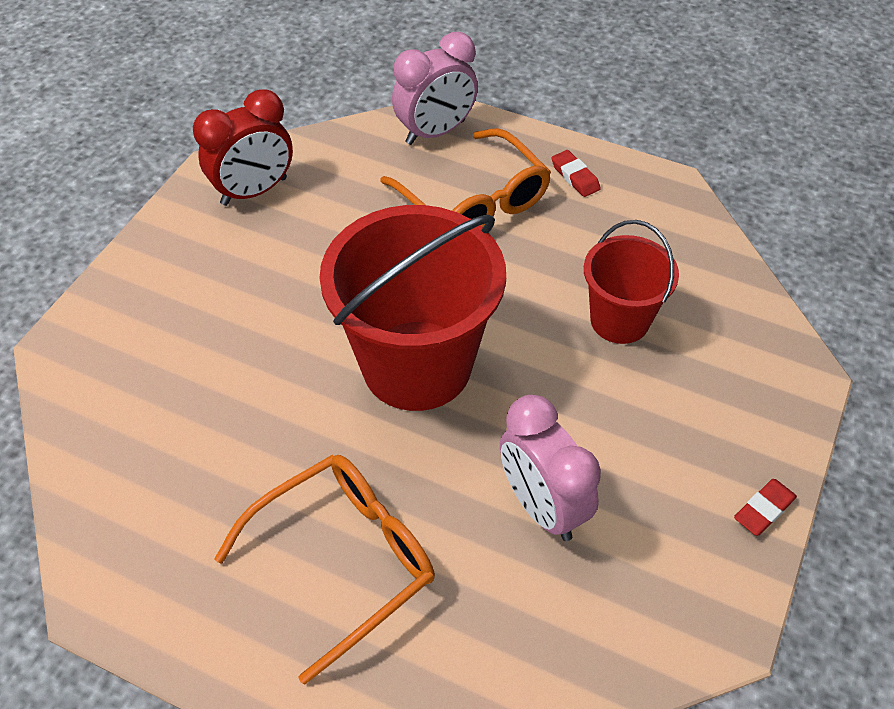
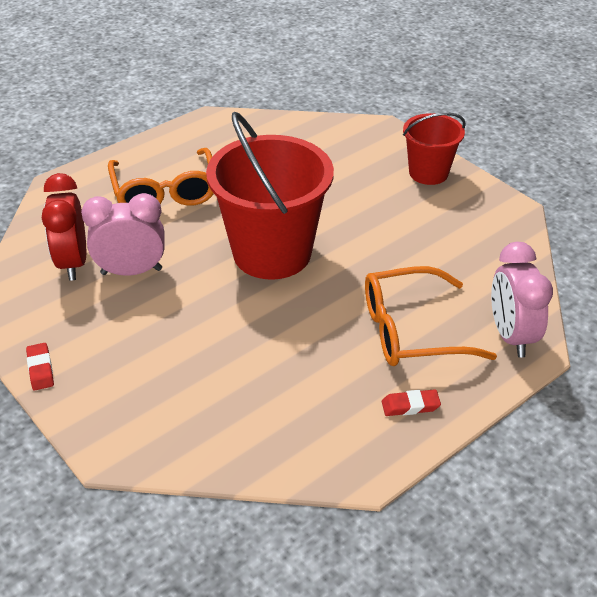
camera: 115 degrees right, 10 degrees down
red clock [193,89,293,206] -> red clock moved to [42,173,86,281]
red bucket [584,220,679,344] -> red bucket moved to [403,113,466,185]

